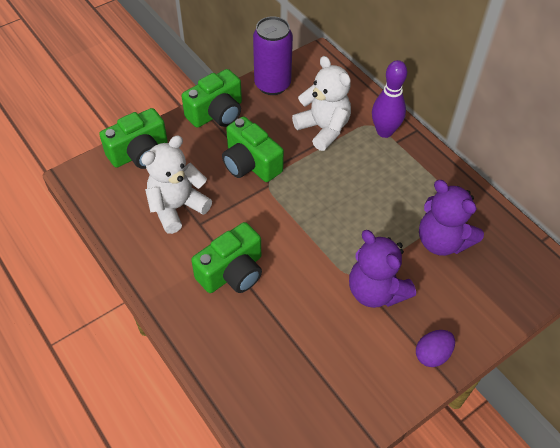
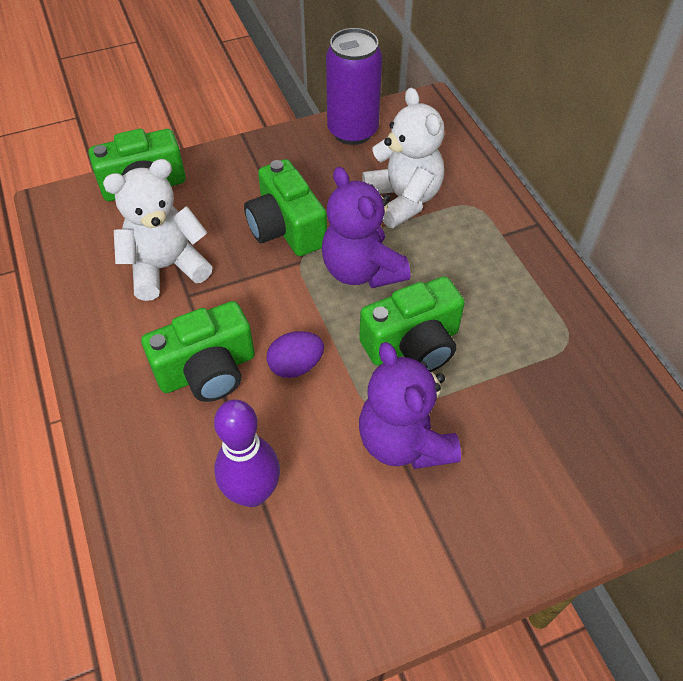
camera: 15 degrees right, 0 degrees up
green camera [182,69,242,128] -> green camera moved to [359,276,465,372]
purple bowling pin [372,60,407,138] -> purple bowling pin moved to [214,399,280,507]
purple egg [416,330,455,367] -> purple egg moved to [267,331,324,378]
purple teddy bear [419,180,484,256] -> purple teddy bear moved to [322,167,410,288]

